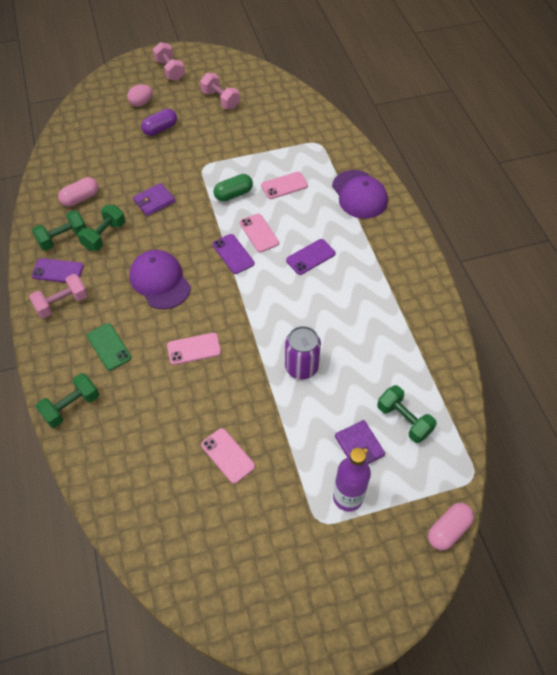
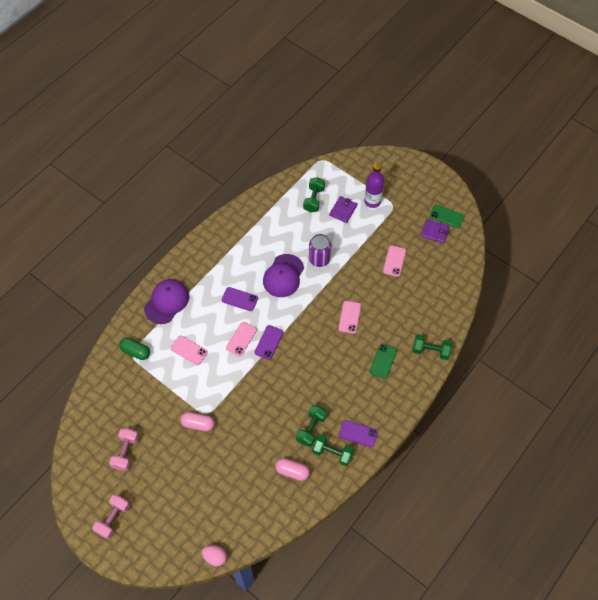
camera: 125 degrees left, 5 degrees up
pink dumbbell [29,274,88,319] -> none
purple phone [31,258,84,283] -> purple phone turned 45 degrees counterclockwise [339,420,378,447]
green dumbbell [78,205,125,251] -> green dumbbell turned 60 degrees counterclockwise [296,405,327,447]
pink egg [127,84,153,107] -> pink egg moved to [202,545,227,566]
purple cap [129,250,191,309] -> purple cap moved to [263,254,304,297]
purple wallet [133,183,175,216] -> purple wallet moved to [421,219,450,243]
purple capsule [141,109,177,136] -> none
pink phone [167,333,221,365] -> pink phone turned 60 degrees clockwise [338,301,361,334]
green capsule [214,174,253,201] -> green capsule moved to [119,338,150,360]
pink capsule [428,503,474,551] -> pink capsule moved to [180,412,214,432]
none -> green phone [430,205,464,228]

